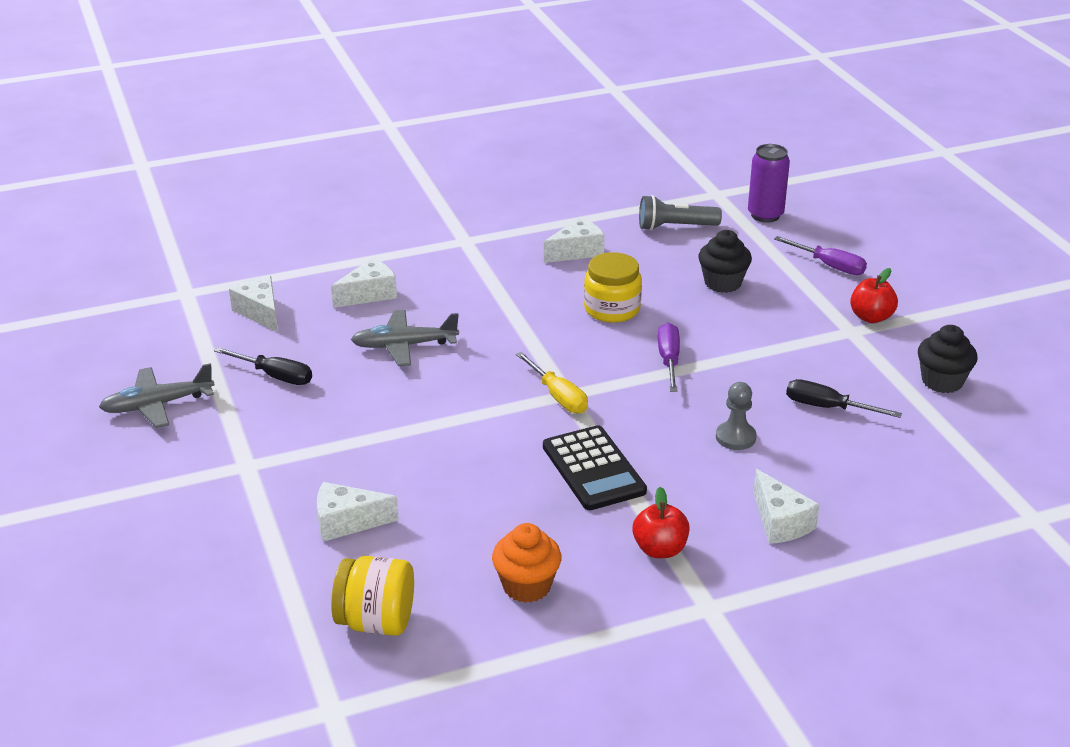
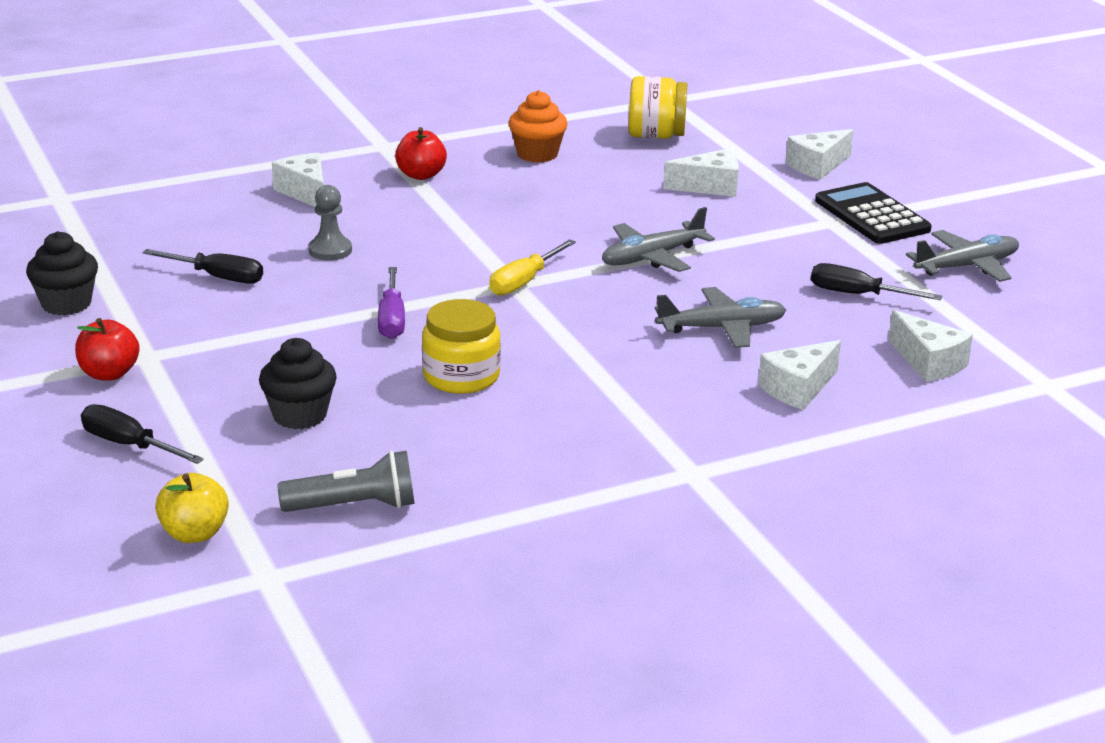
camera: 175 degrees right, 5 degrees down
yellow screwdriver [516,352,588,414] -> yellow screwdriver turned 105 degrees counterclockwise [489,239,576,296]
black calculator [543,425,647,510] -> black calculator moved to [815,182,932,244]
white cheese [544,217,605,263] -> white cheese moved to [786,129,854,180]
purple can [748,144,790,223] -> yellow apple [155,473,229,543]
purple screwdriver [774,236,867,275] -> black screwdriver [81,404,204,464]
none -> grey plane [602,207,715,272]

